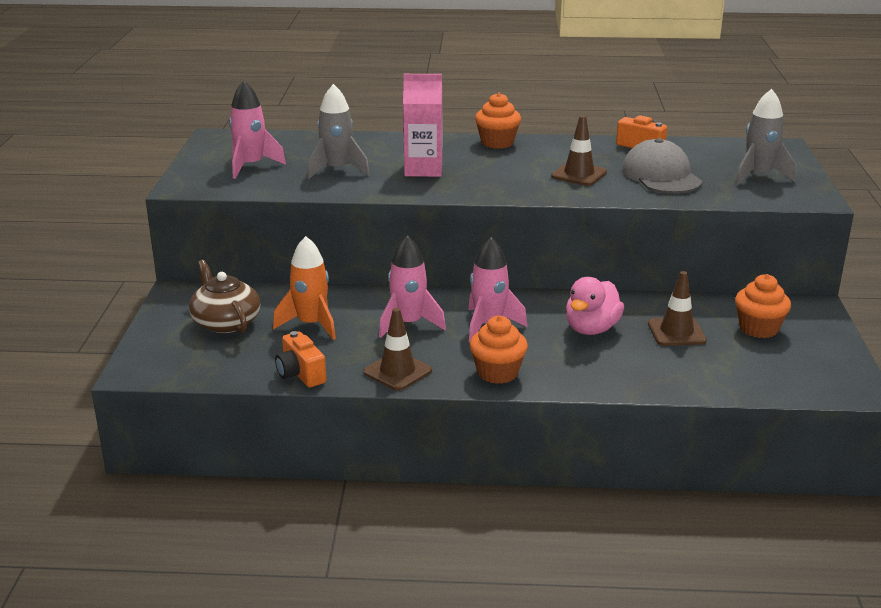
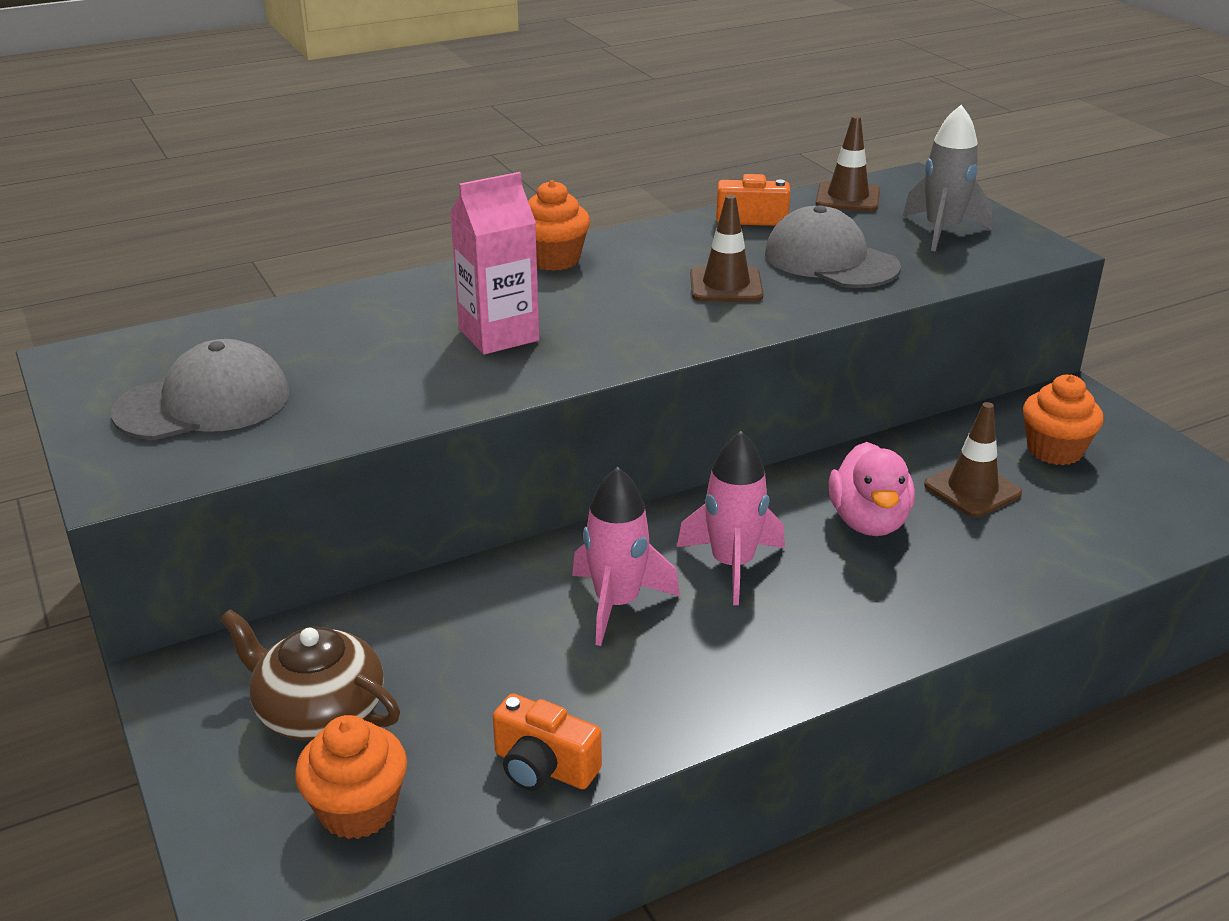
camera: 30 degrees left, 5 degrees up
pink rocket [229,81,286,179] -> grey cap [111,339,289,440]
orange rocket [273,236,336,340] -> none
grey rocket [307,84,370,179] -> none
brown traffic cone [363,308,432,391] -> brown traffic cone moved to [816,116,880,212]
orange cupcake [470,316,528,384] -> orange cupcake moved to [295,715,407,839]

